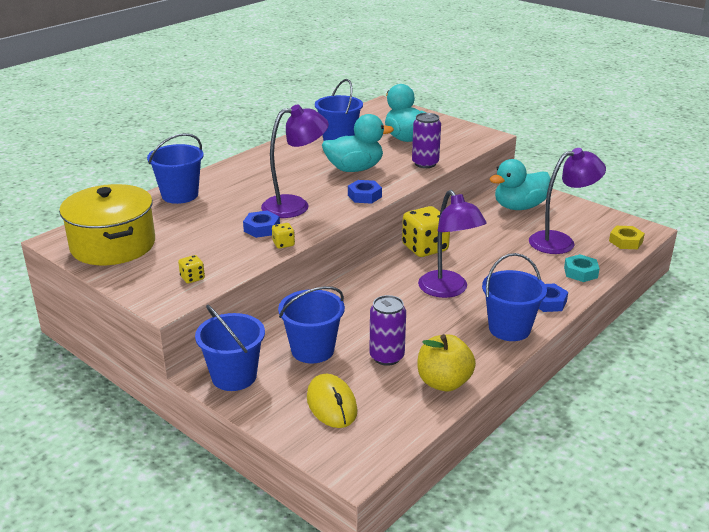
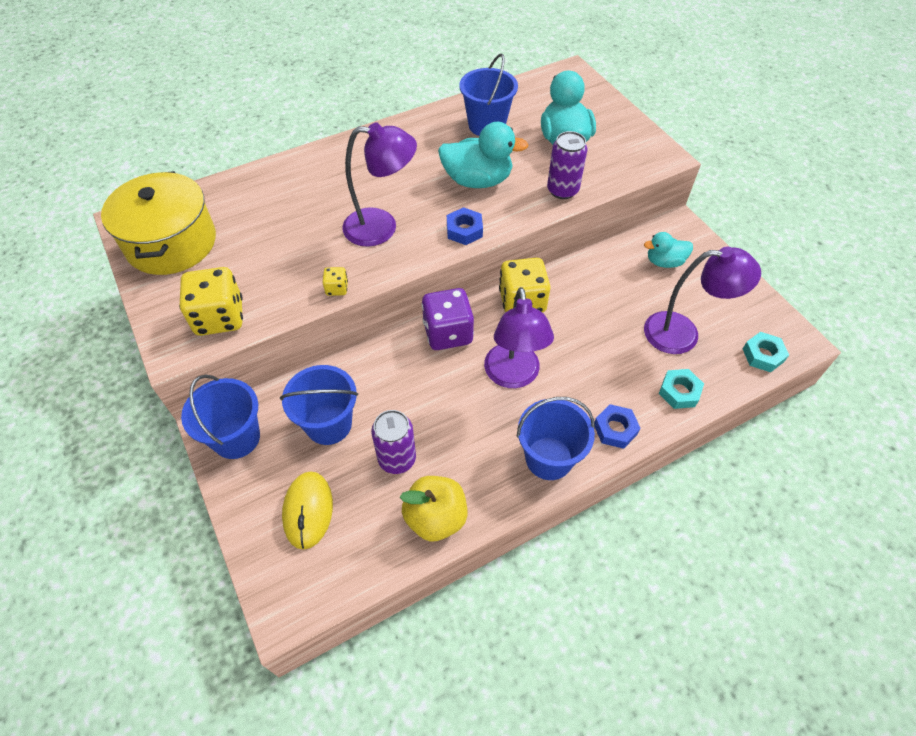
camera: 20 degrees right, 25 degrees up
blue bucket [147,133,204,204] -> none
yellow dice [178,255,205,283] -> yellow dice [179,267,243,336], size x2.18
blue nut [243,211,280,238] -> none
turquoise duck [489,159,551,210] -> turquoise duck [644,232,693,268], size x0.61
yellow nut [609,226,645,249] -> turquoise nut [743,332,789,372]
none -> purple dice [422,288,474,350]

